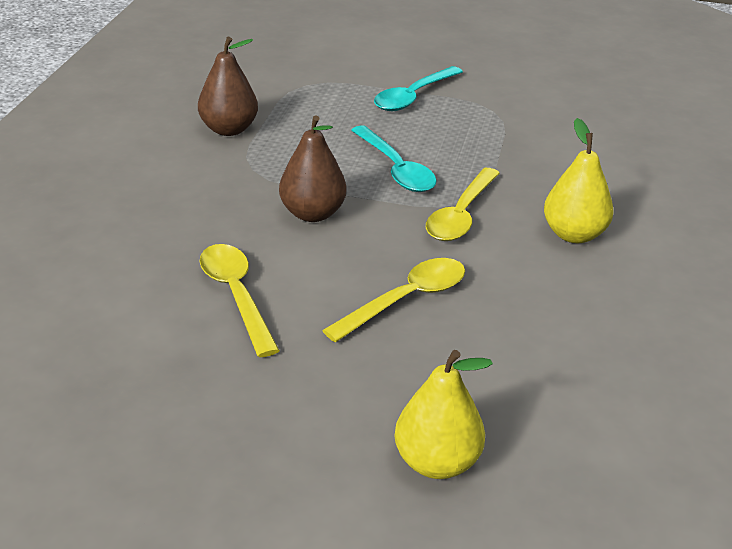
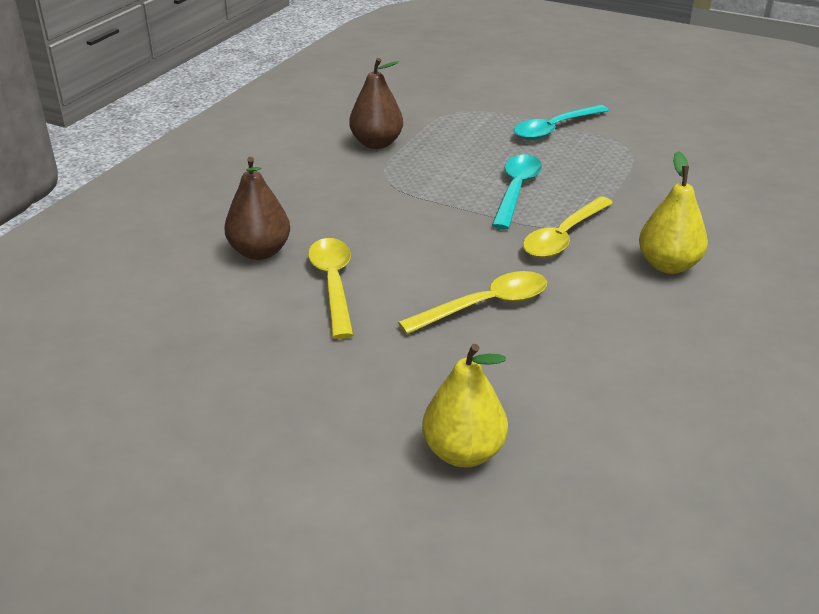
camera: 15 degrees right, 0 degrees up
brown pear [279,115,347,222] -> brown pear moved to [224,157,290,260]
turquoise spoon [351,125,437,192] -> turquoise spoon turned 150 degrees counterclockwise [492,154,542,230]

